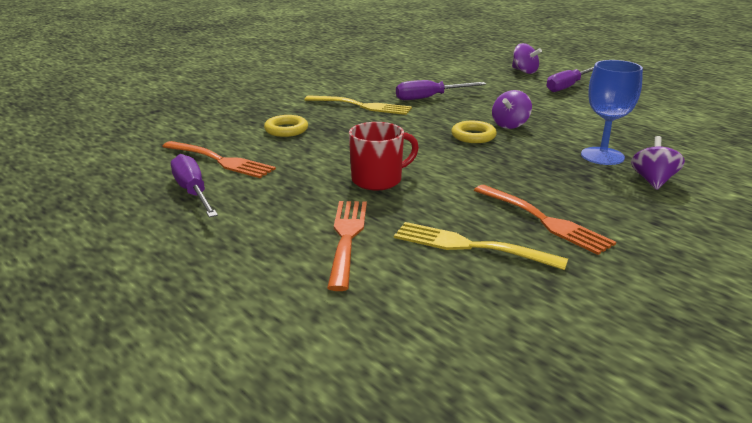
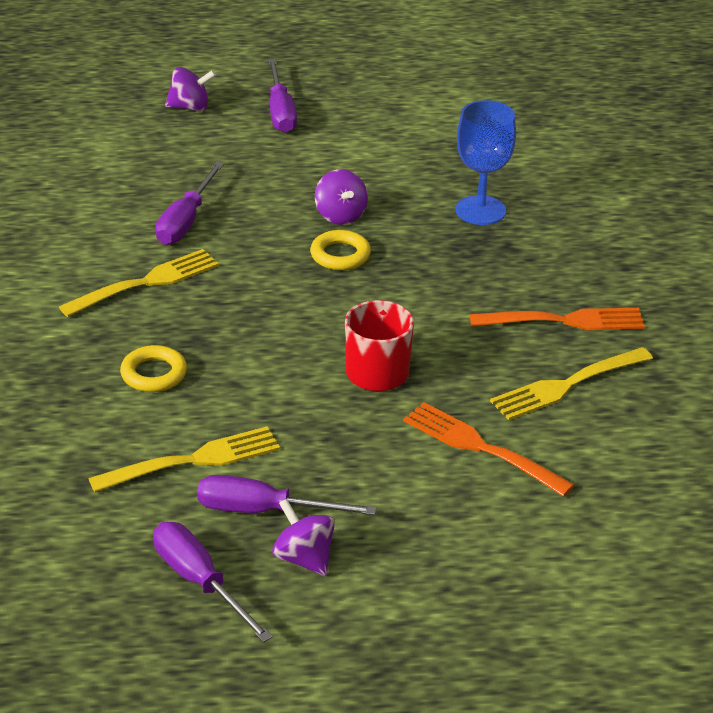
camera: 55 degrees left, 10 degrees up
orange fork [162,141,276,178] -> yellow fork [88,426,280,492]
purple spinning top [631,136,685,190] -> purple spinning top moved to [272,499,335,576]
none -> purple screwdriver [153,522,273,643]

